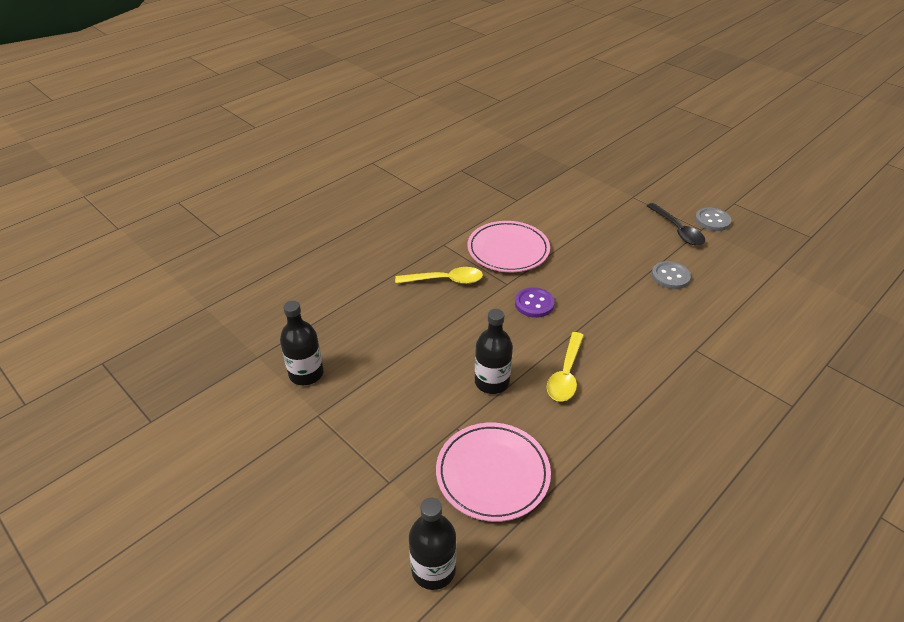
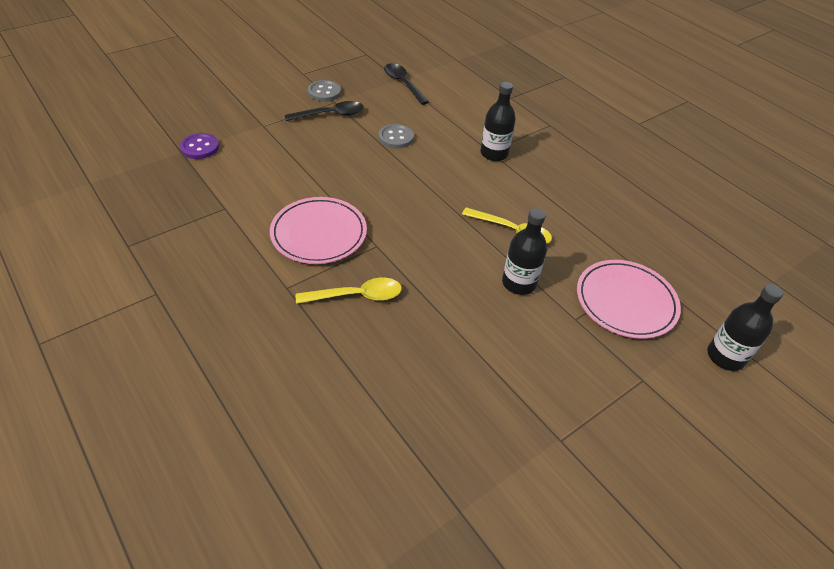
camera: 85 degrees left, 5 degrees up
black bottle [280,301,324,385] -> black bottle moved to [481,82,516,161]
yellow spoon [395,267,483,284] -> yellow spoon turned 75 degrees clockwise [296,278,402,304]
purple button [515,287,555,318] -> purple button moved to [180,133,219,159]
none -> black spoon [384,63,429,105]

